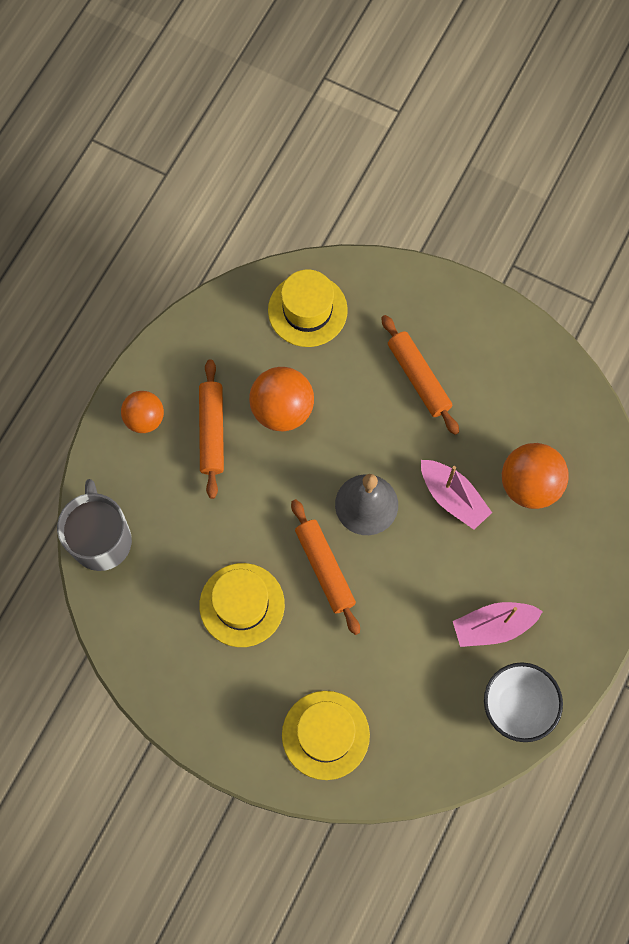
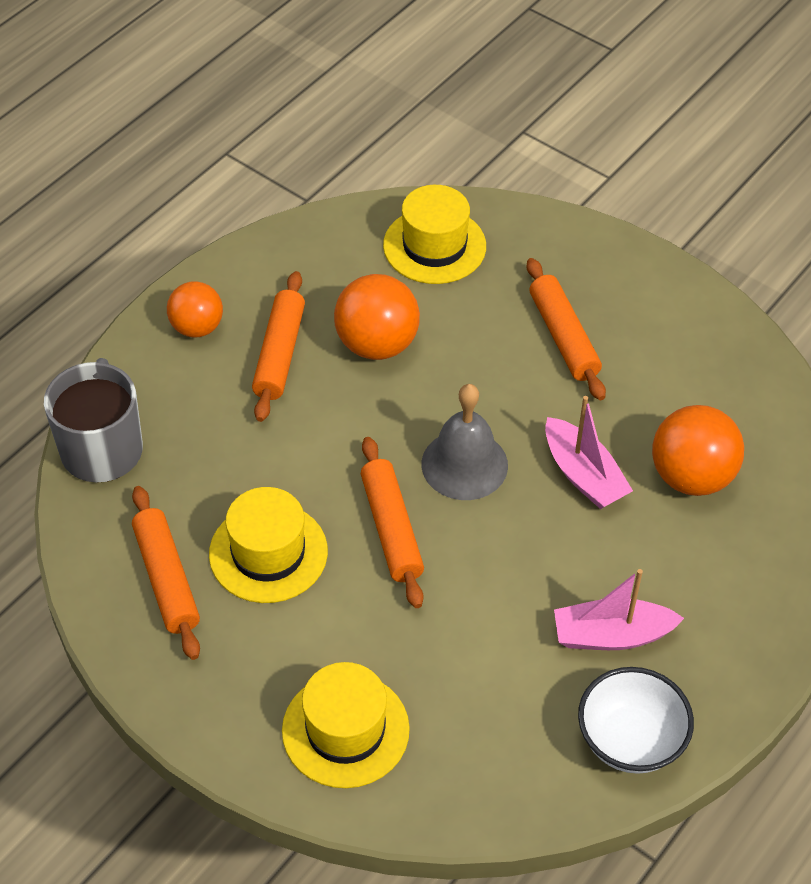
camera: 10 degrees right, 20 degrees down
none -> orange rolling pin [132,486,200,660]

